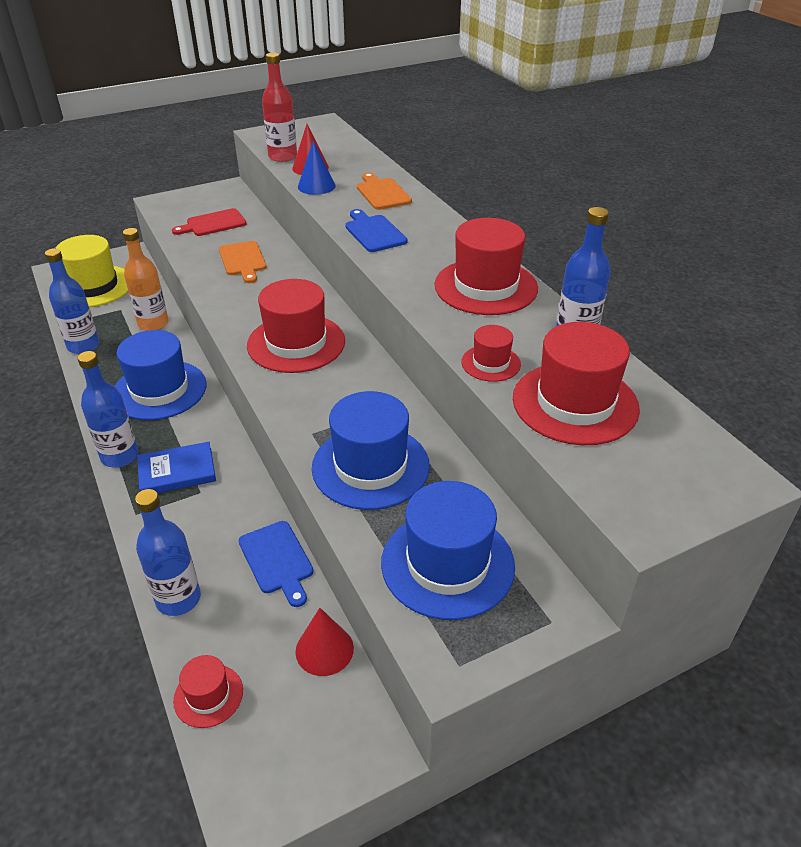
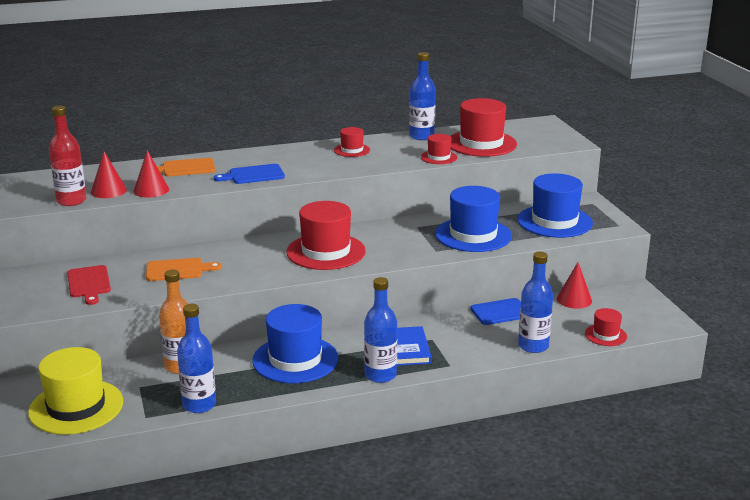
camera: 80 degrees left, 15 degrees down
blue cone [298,141,336,195] -> red cone [133,150,169,197]
red hat [434,218,538,315] -> red hat [334,127,370,157], size x0.51

